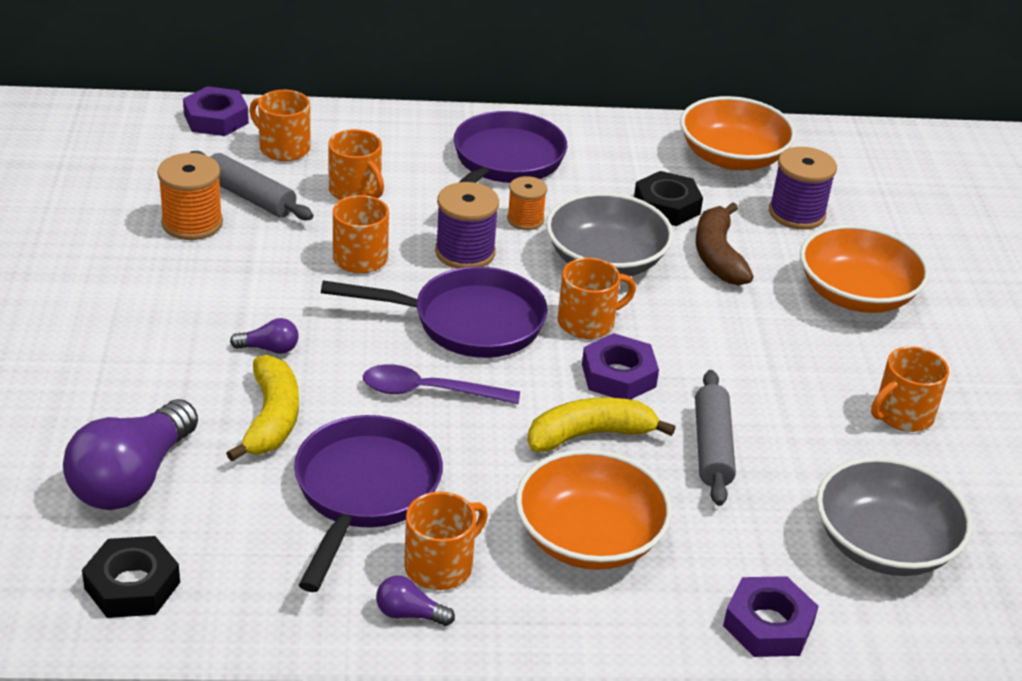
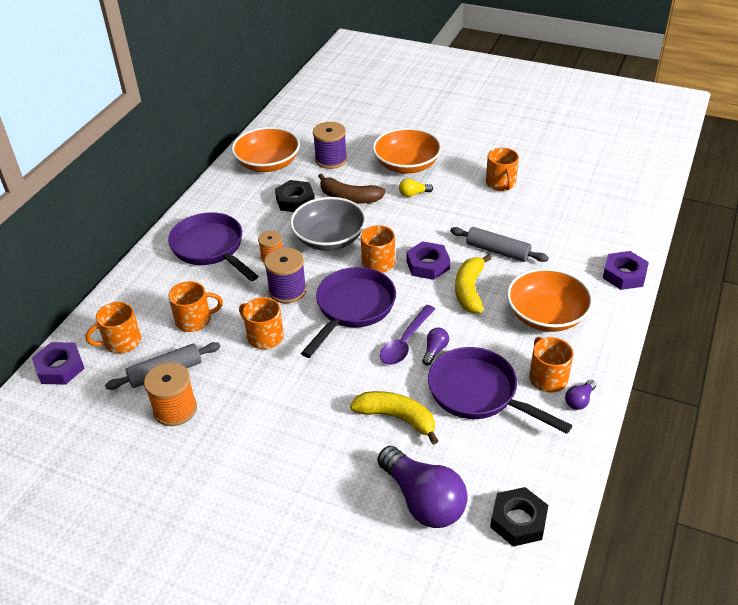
camera: 60 degrees left, 5 degrees up
purple light bulb [230,318,299,354] -> purple light bulb moved to [422,328,449,365]
grey bowl [816,457,972,576] -> none
none -> yellow light bulb [399,179,433,197]

